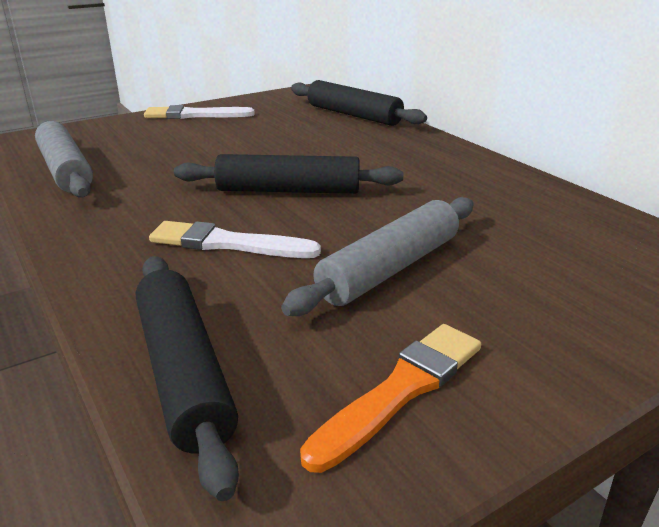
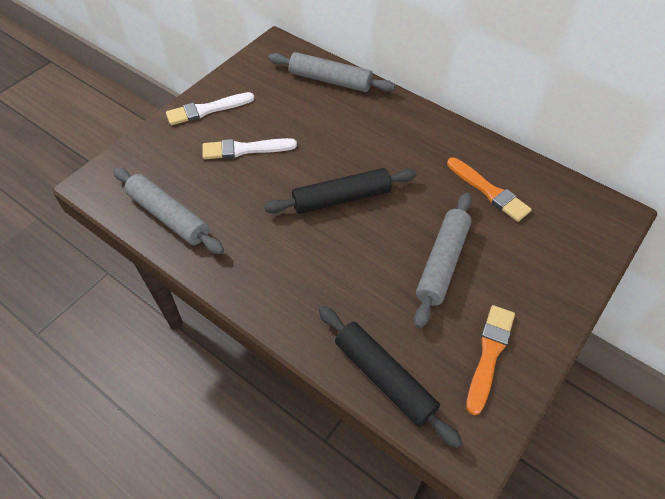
camera: 20 degrees left, 25 degrees up
white brush [149,221,321,258] -> white brush moved to [203,138,297,159]
black rolling pin [291,80,427,126] -> grey rolling pin [268,52,395,92]
none -> orange brush [447,157,532,222]

